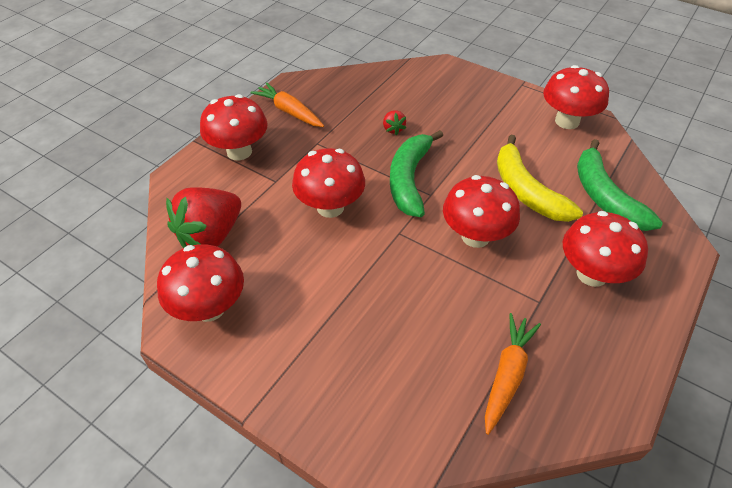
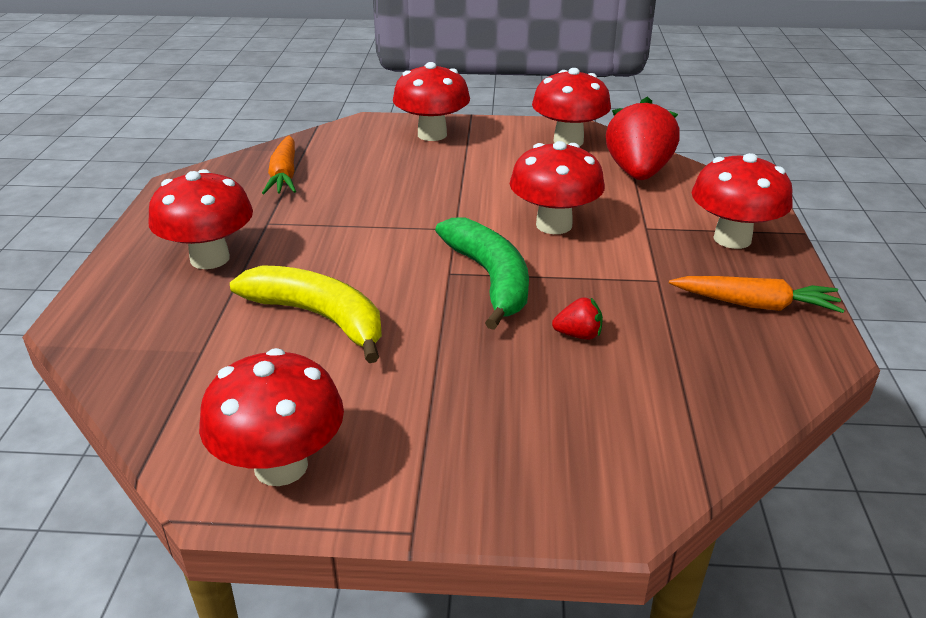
camera: 150 degrees right, 15 degrees down
red strawberry [383,110,406,135] -> red strawberry turned 135 degrees clockwise [552,297,603,340]
red mushroom [443,175,520,248] -> red mushroom moved to [393,62,470,141]
green banana [577,139,663,231] -> none

